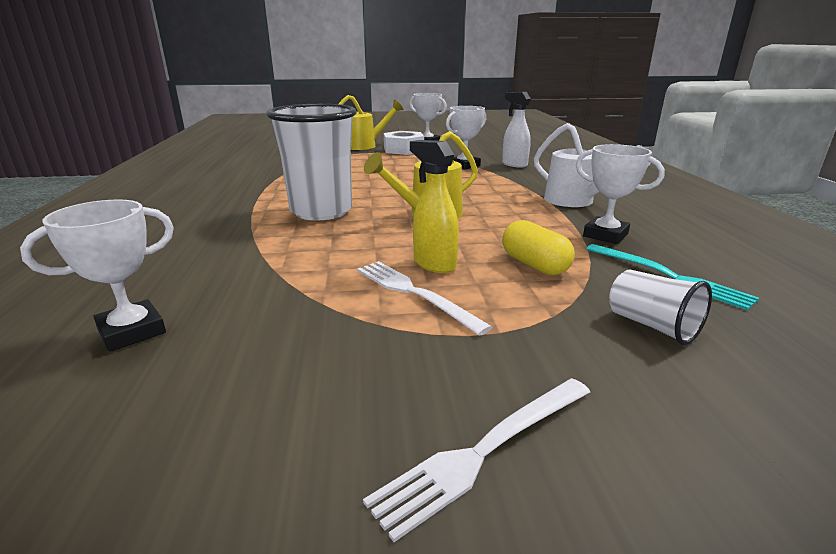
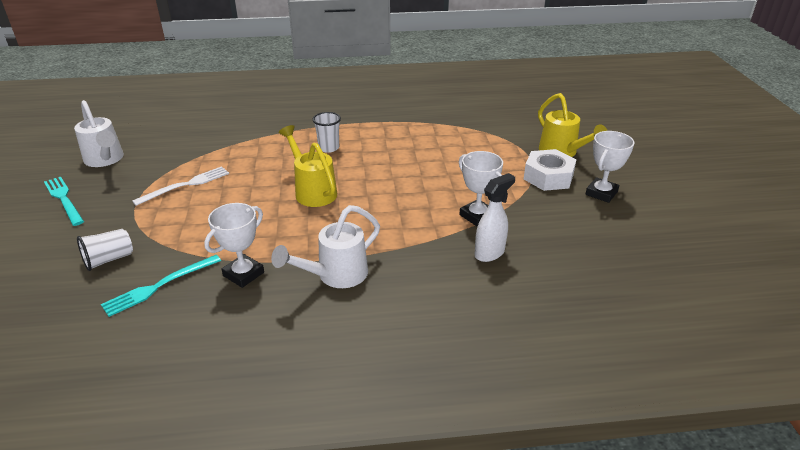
camera: 90 degrees right, 10 degrees up
white trophy [20,199,174,352] -> none
white cup [266,104,356,221] -> white cup [313,112,341,153], size x0.47
white fork [363,378,590,542] -> turquoise fork [44,177,84,226]
yellow spray bottle [410,140,459,273] -> none
yellow capsule [502,220,575,275] -> none
none -> white watering can [74,100,124,167]

